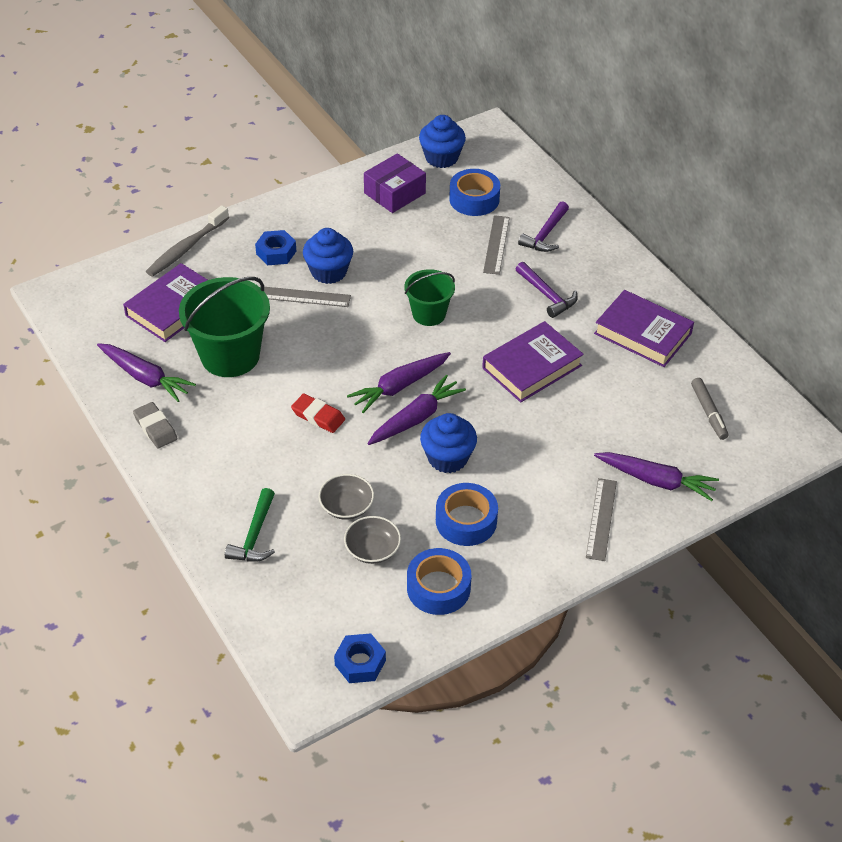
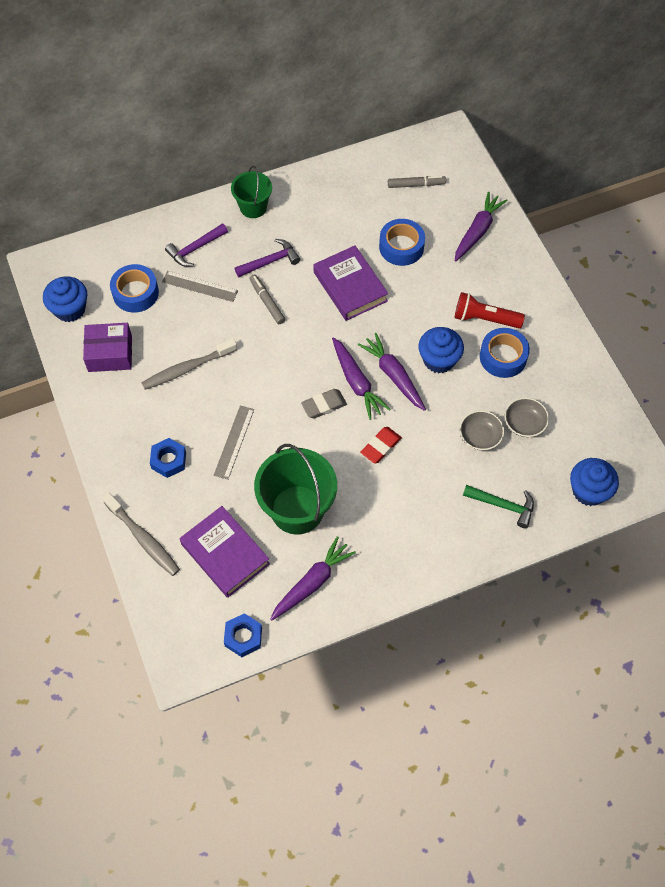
camera: 80 degrees left, 15 degrees up
grey eraser [133,402,178,448] -> grey eraser moved to [301,389,347,418]
blue cupcake [303,228,353,284] -> blue cupcake moved to [570,458,619,506]
blue nut [334,633,386,683] -> blue nut moved to [224,613,262,657]
purple box [364,153,426,213] -> purple box turned 60 degrees counterclockwise [83,323,132,372]
green bucket [404,269,455,326] -> green bucket moved to [231,166,272,218]
blue tape [407,548,471,615] -> blue tape moved to [379,219,425,266]
purple hammer [518,201,569,252] -> purple hammer turned 105 degrees clockwise [165,223,228,267]
grey ruler [586,478,617,561] -> none
purple book [594,290,694,367] -> none
none -> grey toothbrush [141,338,237,390]
none -> grey marker [249,274,285,324]
none -> red flashlight [454,292,525,328]

